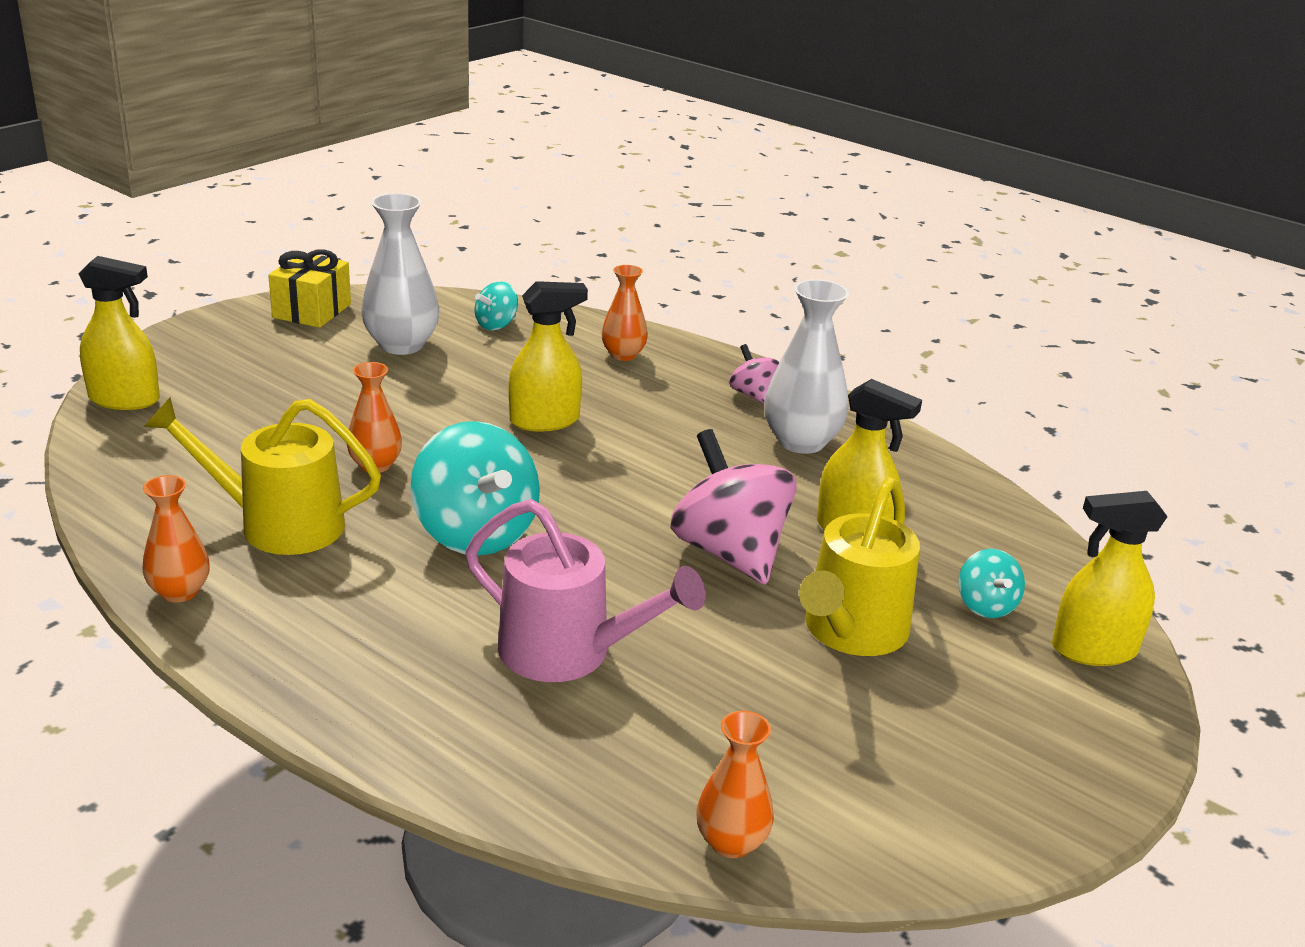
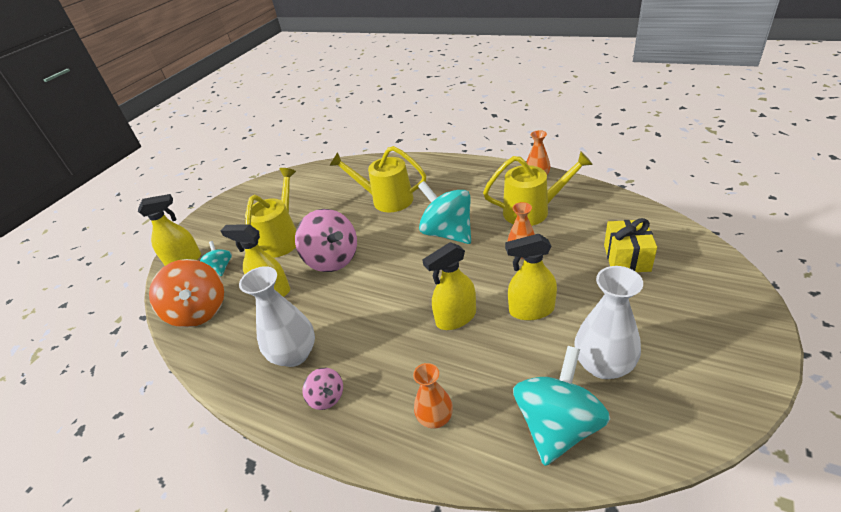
camera: 175 degrees right, 10 degrees up
yellow spray bottle [79,256,160,410] -> yellow spray bottle moved to [505,234,557,320]
yellow gift [268,249,351,328] -> yellow gift moved to [604,218,657,272]
pink watering can [465,499,706,682] -> yellow watering can [329,146,426,212]
turquoise spinning top [475,282,518,330] -> turquoise spinning top [513,346,610,466], size x2.00
orange vase [696,711,774,858] -> none
none -> orange spinning top [149,259,224,327]

